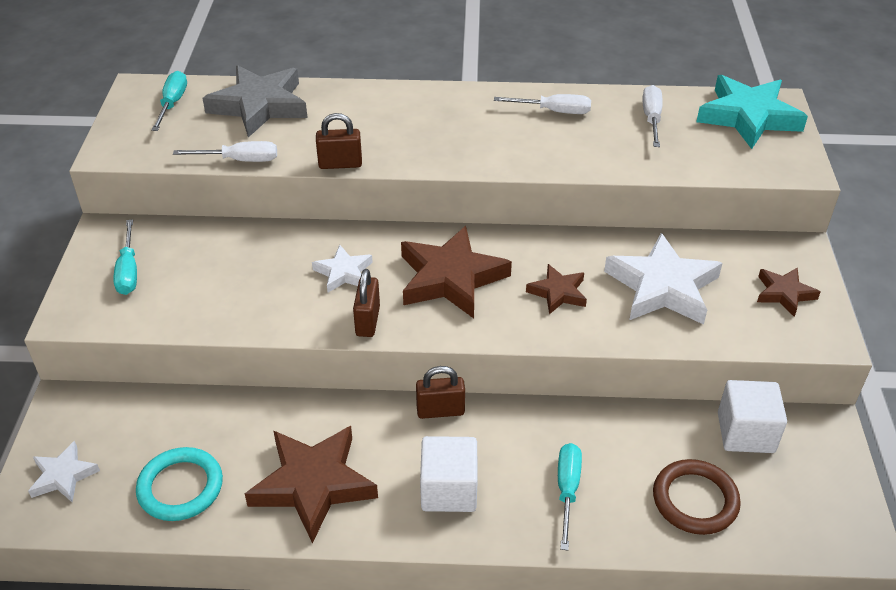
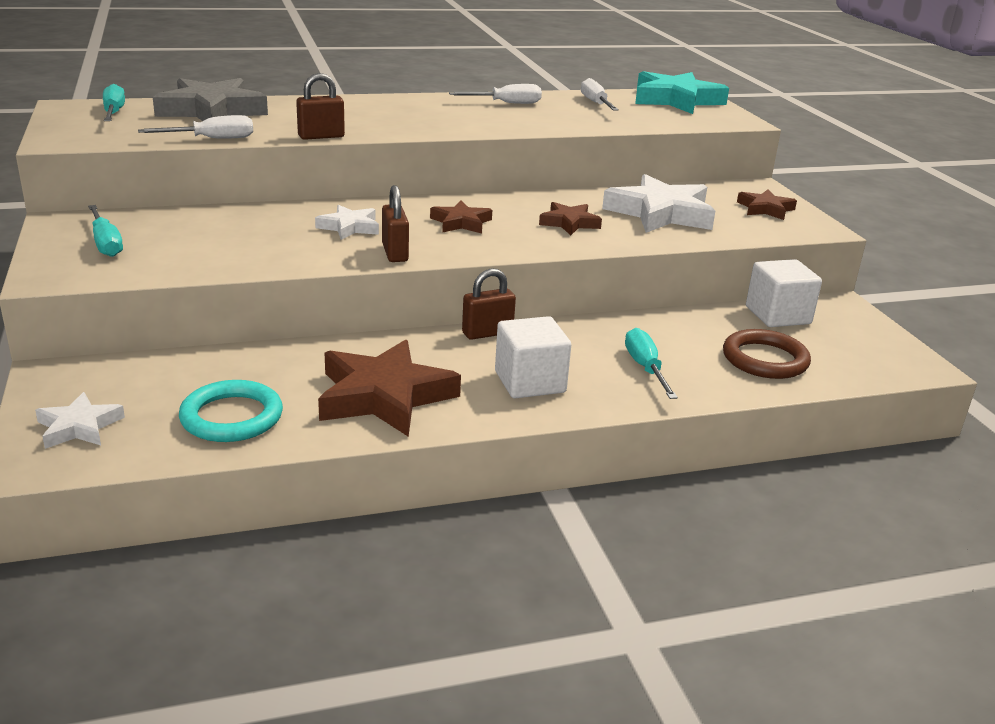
camera: 20 degrees left, 15 degrees down
brown star [401,226,512,318] -> brown star [430,201,492,234], size x0.53

